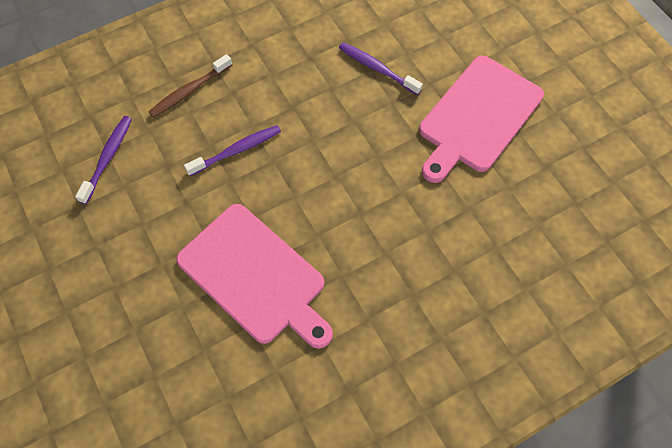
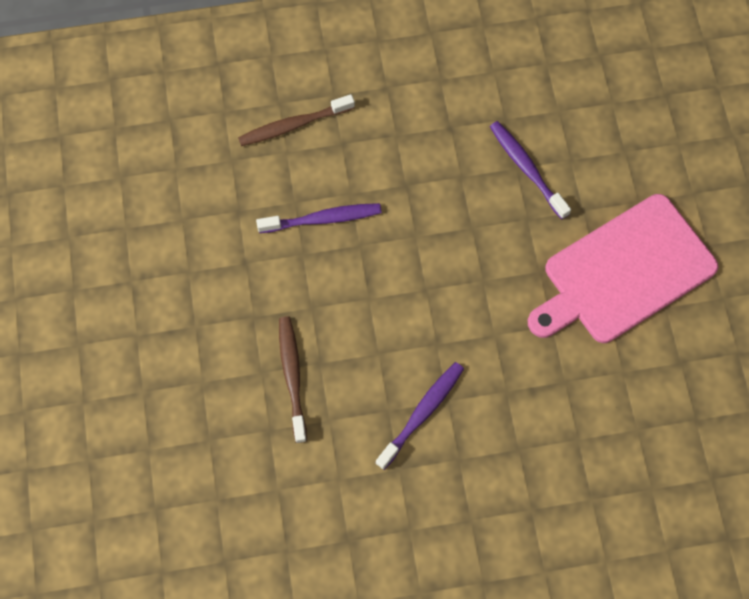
camera: 20 degrees right, 5 degrees up
purple toothbrush [75,116,132,204] -> purple toothbrush moved to [376,362,464,470]
pink cutting board [176,204,333,349] -> brown toothbrush [279,316,307,443]

